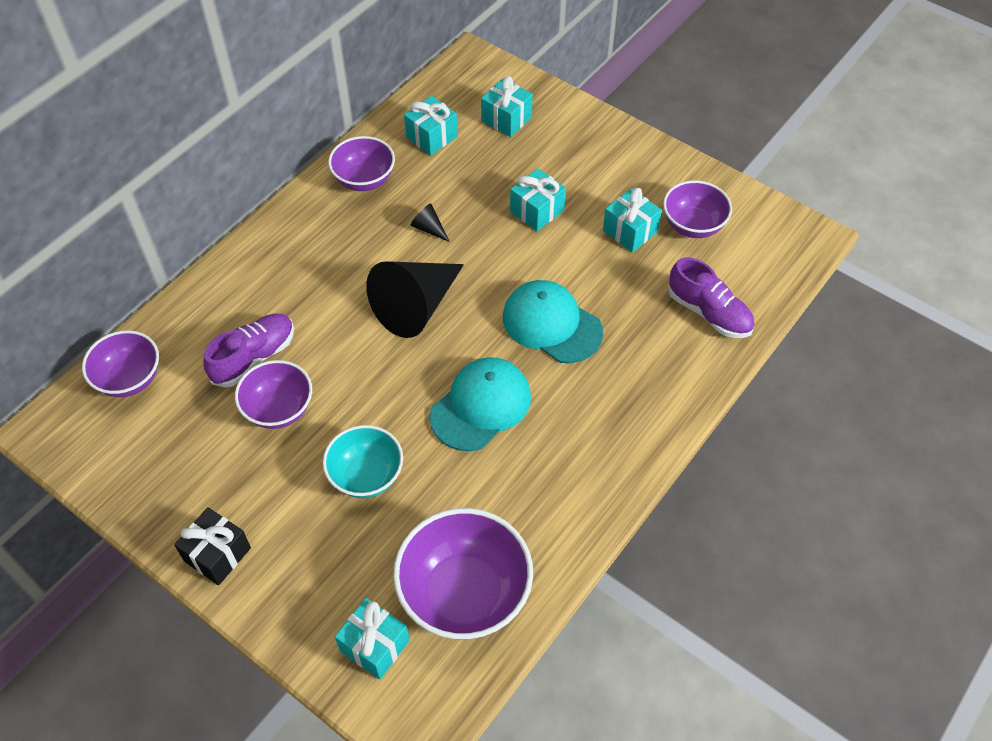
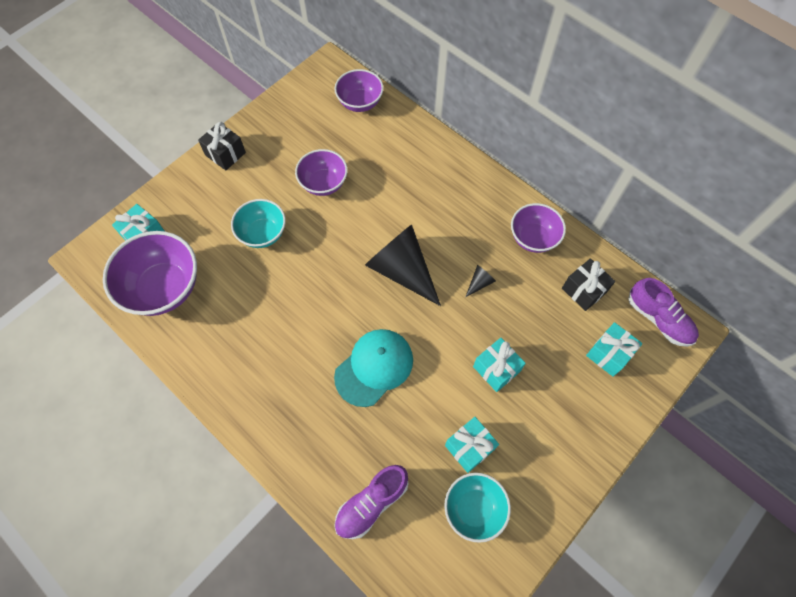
camera: 95 degrees right, 10 degrees up
purple shoe [203,314,294,388] -> purple shoe moved to [628,278,699,347]
turquoise gift [404,96,458,156] -> black gift [562,258,615,311]
turquoise cap [430,357,531,451] -> none
purple bowl [663,180,732,238] -> turquoise bowl [444,473,511,543]

